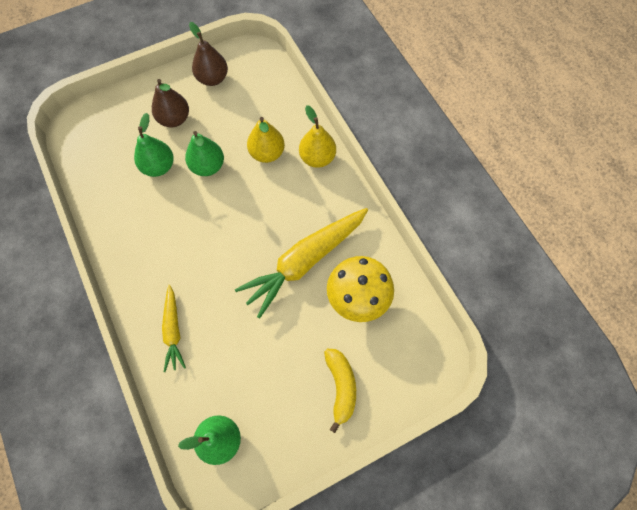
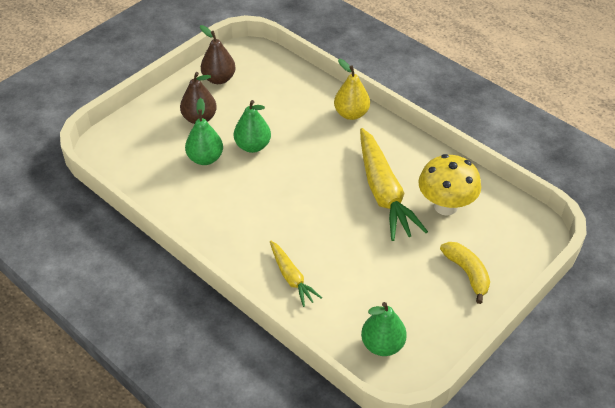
camera: 20 degrees left, 20 degrees down
yellow carrot [235,208,368,319] -> yellow carrot turned 45 degrees counterclockwise [360,128,428,241]
yellow pear [247,117,285,163] -> none

